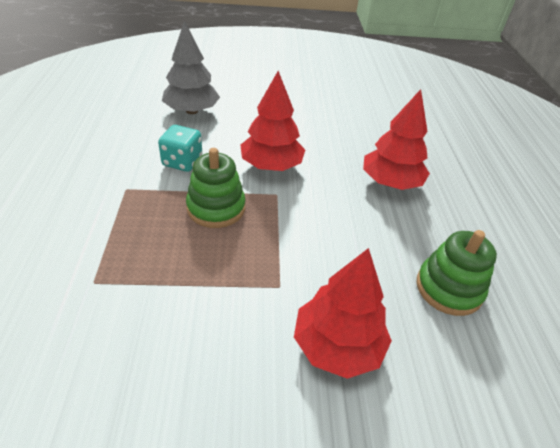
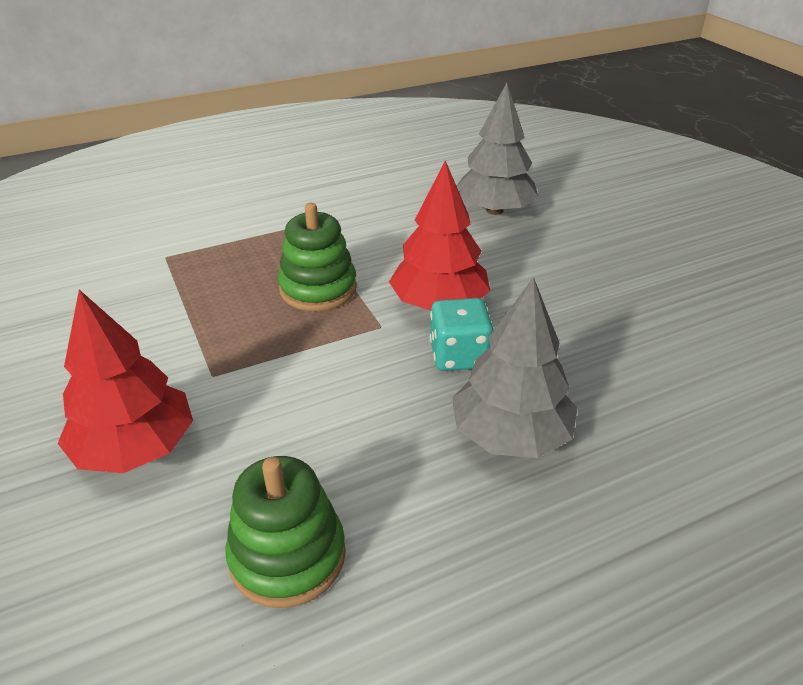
camera: 70 degrees right, 5 degrees down
turquoise dice [158,125,202,172] -> turquoise dice moved to [430,298,494,371]
red tree [363,89,430,190] -> grey tree [452,277,577,458]

